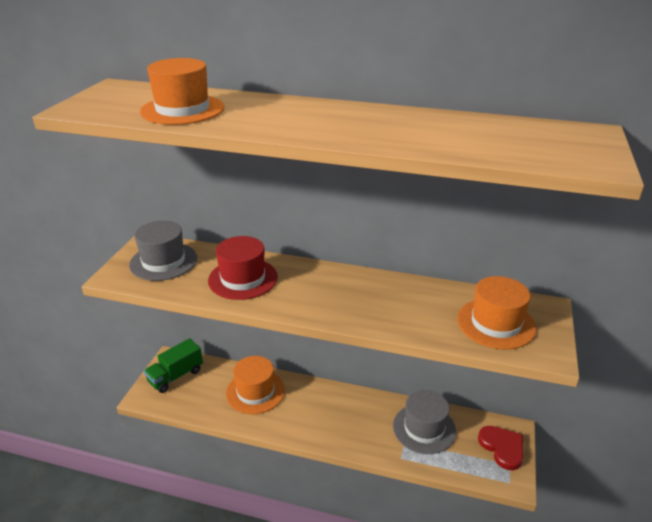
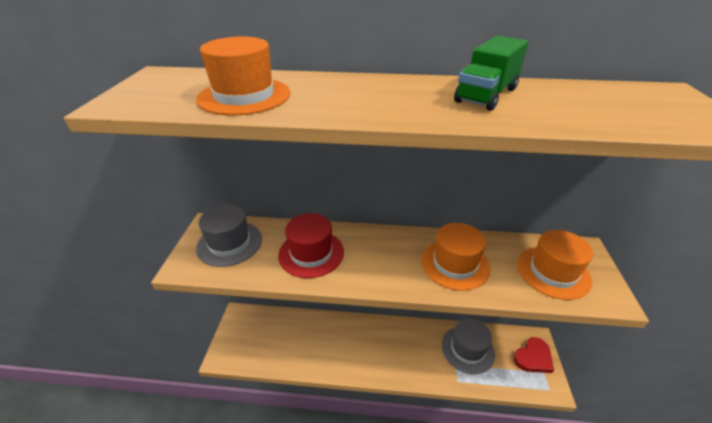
camera: 10 degrees left, 5 degrees up
green truck [144,338,203,393] -> green truck moved to [454,36,528,111]
orange hat [226,356,285,414] -> orange hat moved to [421,223,490,291]
red heart [478,426,524,470] -> red heart turned 90 degrees clockwise [514,337,554,373]

